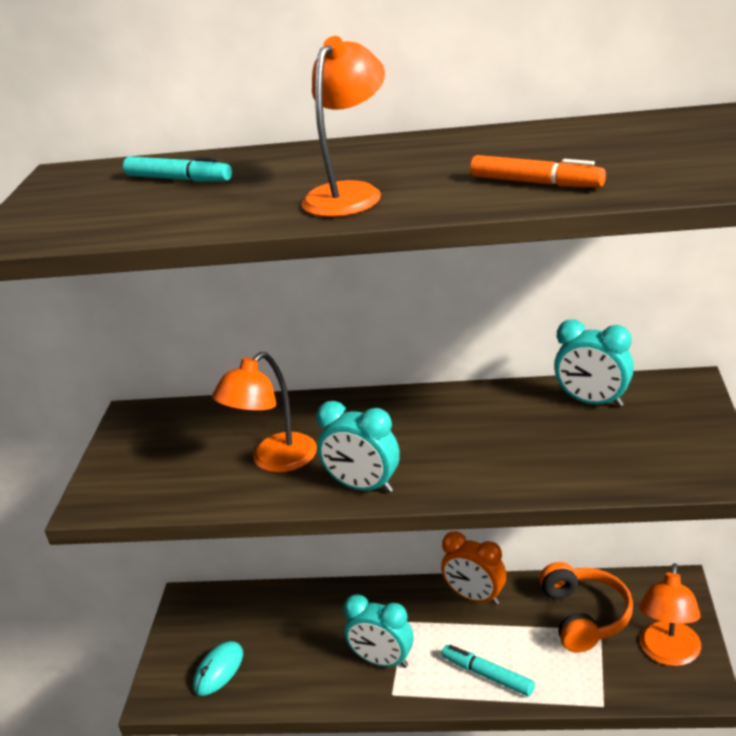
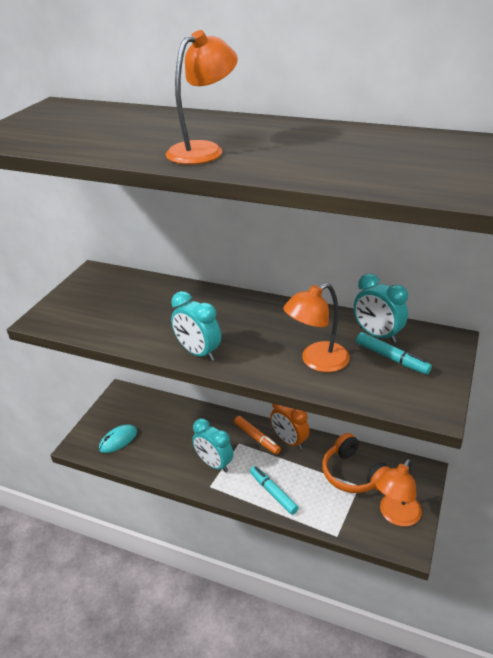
camera: 15 degrees right, 5 degrees up
turquoise marker [123,157,232,182] -> turquoise marker moved to [356,332,432,374]
orange lamp [212,352,317,473] -> orange lamp moved to [283,283,350,372]
orange marker [470,155,606,187] -> orange marker moved to [234,416,281,454]
orange headphones [539,562,633,653] -> orange headphones turned 135 degrees clockwise [322,433,391,493]

